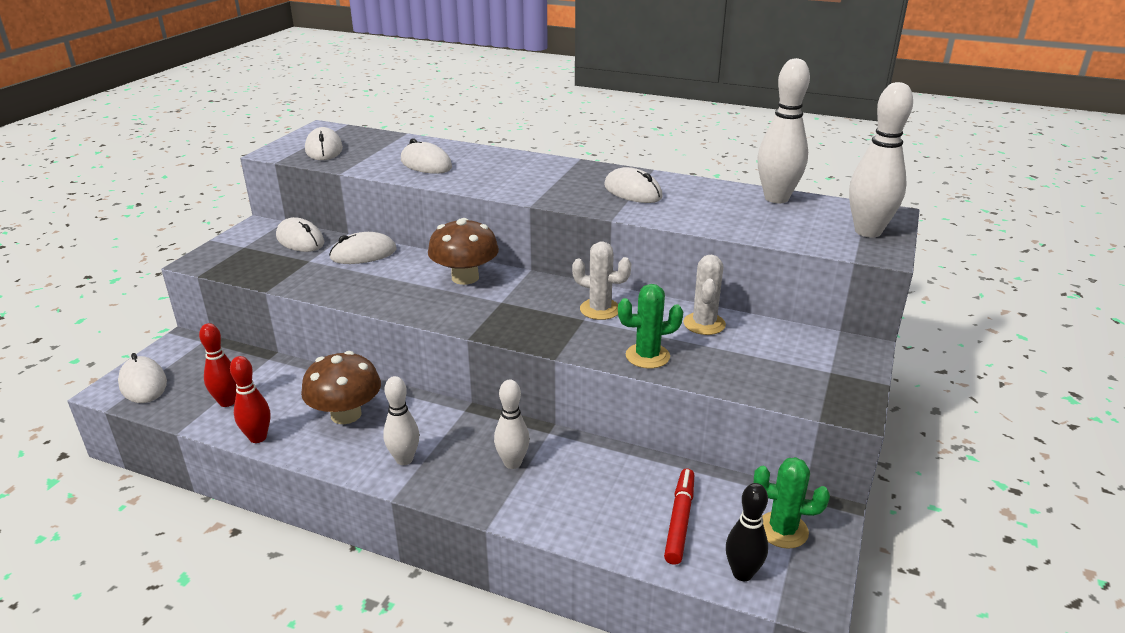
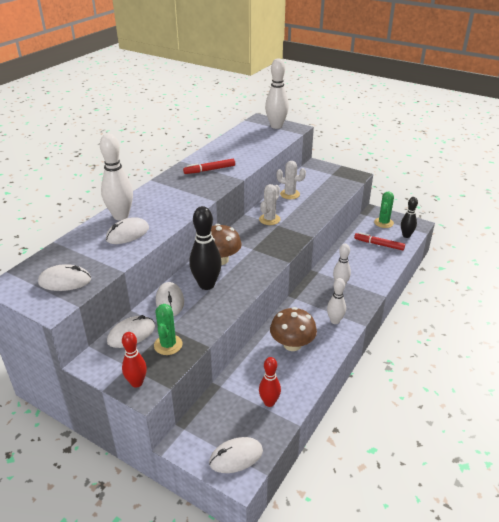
camera: 80 degrees left, 5 degrees up
red bowling pin [230,356,270,443] -> red bowling pin moved to [122,332,147,388]
white mouse [604,167,663,203] -> red marker [183,159,235,174]
green cactus [618,284,683,368] -> green cactus moved to [154,304,183,355]
white bowling pin [757,58,810,203] -> white bowling pin moved to [100,134,133,220]
none -> black bowling pin [189,206,222,290]

